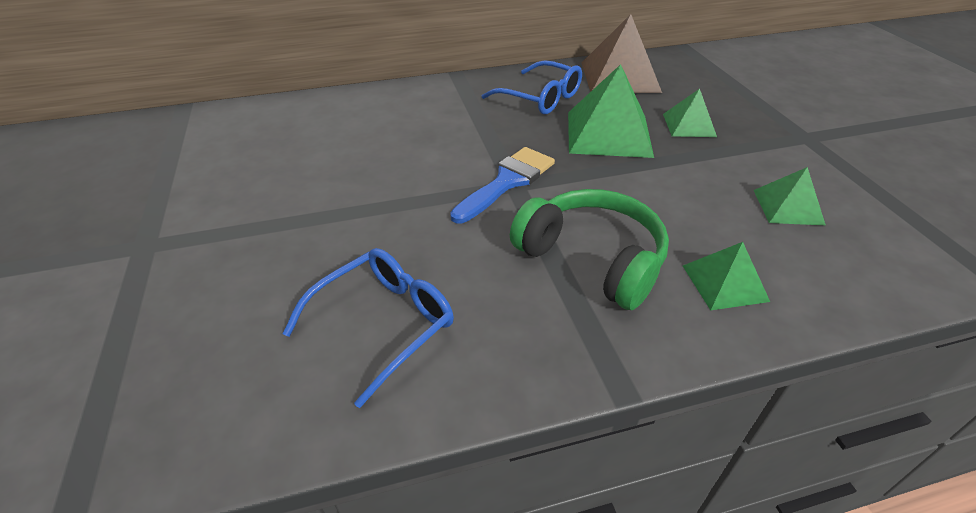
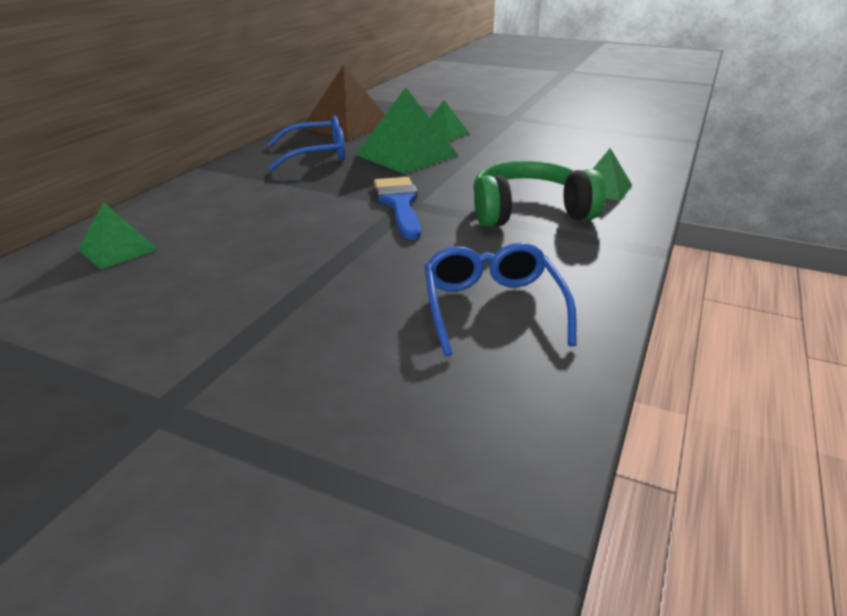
camera: 50 degrees left, 10 degrees down
green pyramid [754,167,826,225] -> green pyramid moved to [78,202,158,269]

